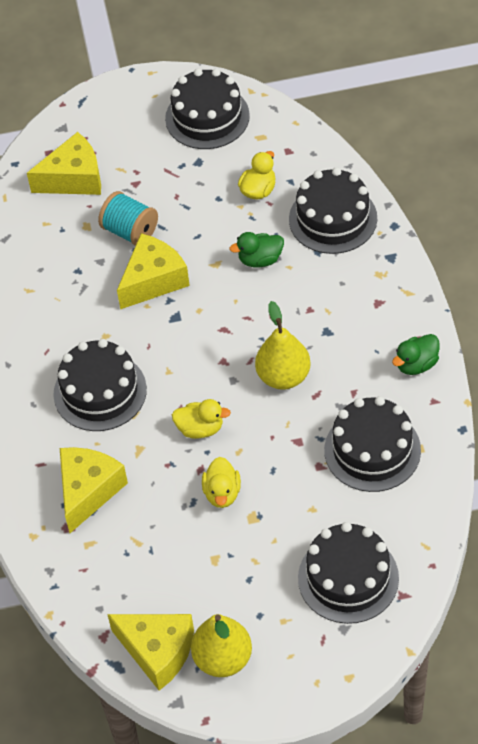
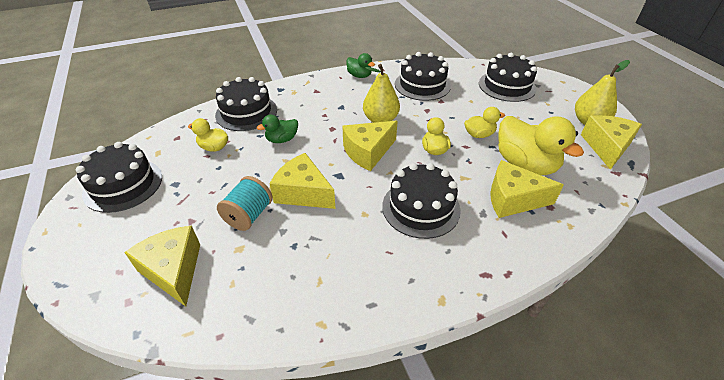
camera: 105 degrees left, 10 degrees down
green duck [229,232,284,267] -> green duck turned 90 degrees clockwise [257,115,298,143]
none -> yellow cheese [342,121,398,171]
none -> yellow duck [498,116,584,175]

